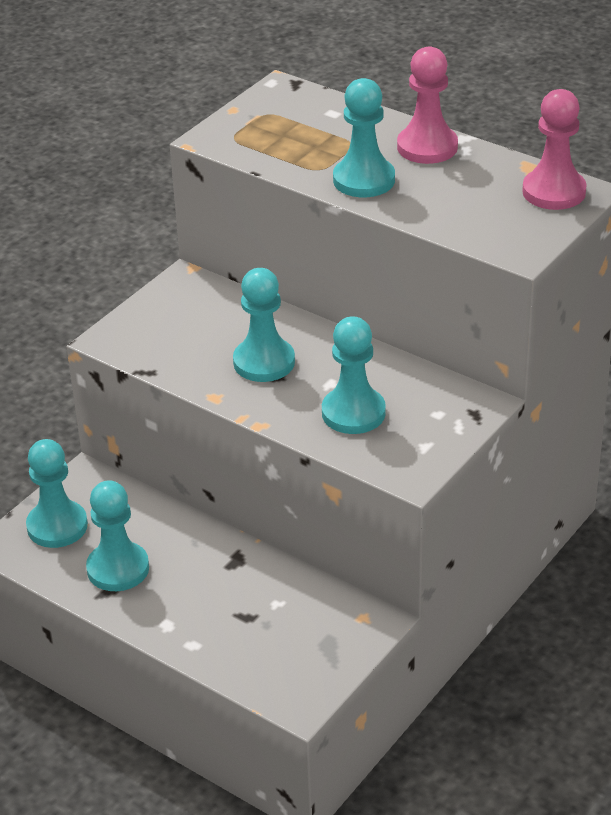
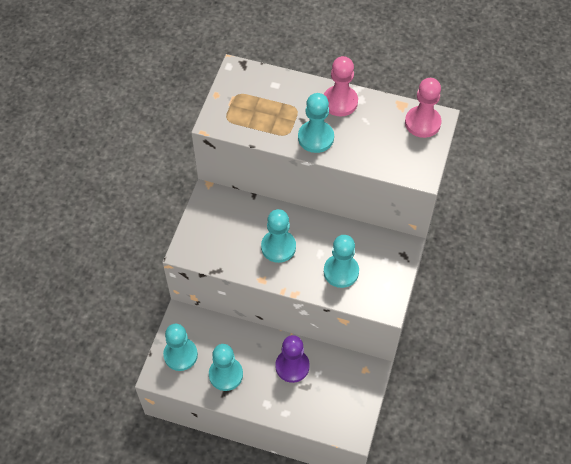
camera: 20 degrees left, 20 degrees up
none -> purple pawn [275,335,310,383]

